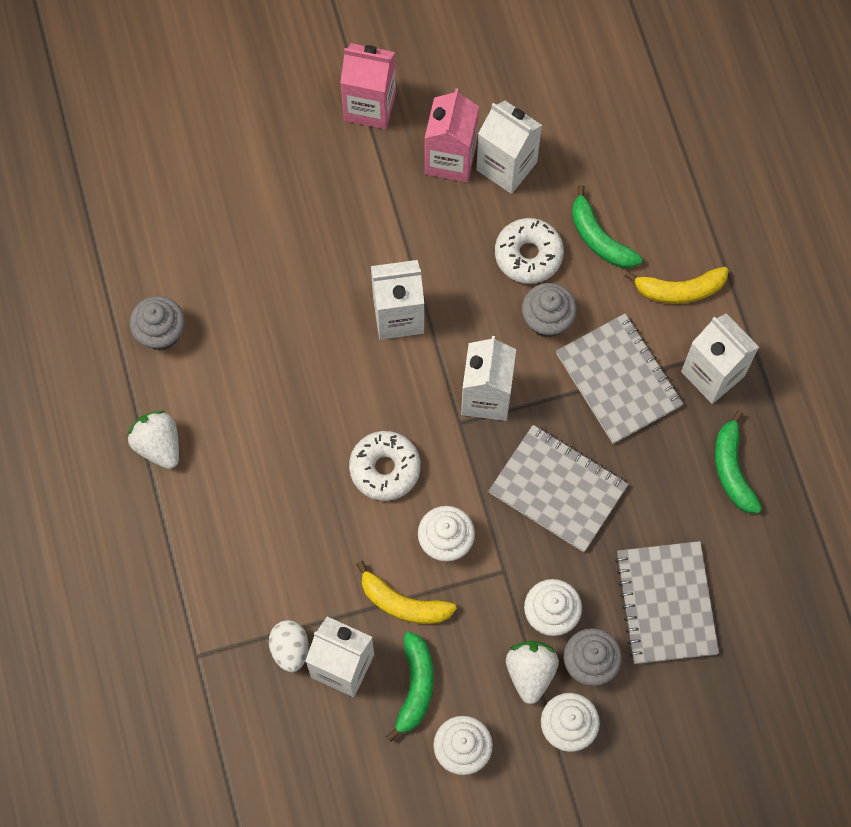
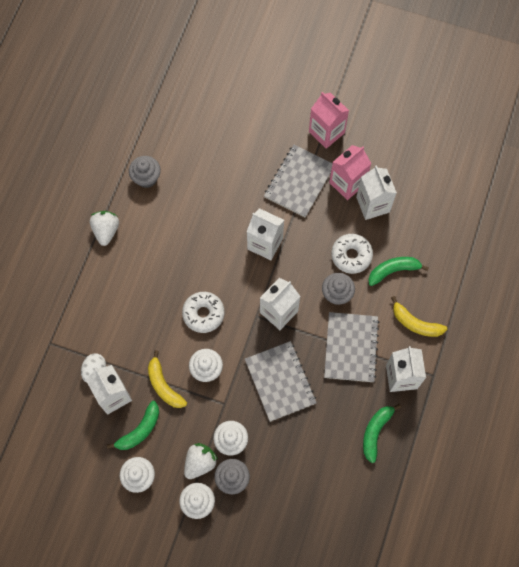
camera: 35 degrees right, 0 degrees up
green banana [572,185,642,268] -> green banana turned 75 degrees clockwise [368,257,429,286]
grey notebook [615,541,719,664] -> grey notebook moved to [264,145,332,217]

